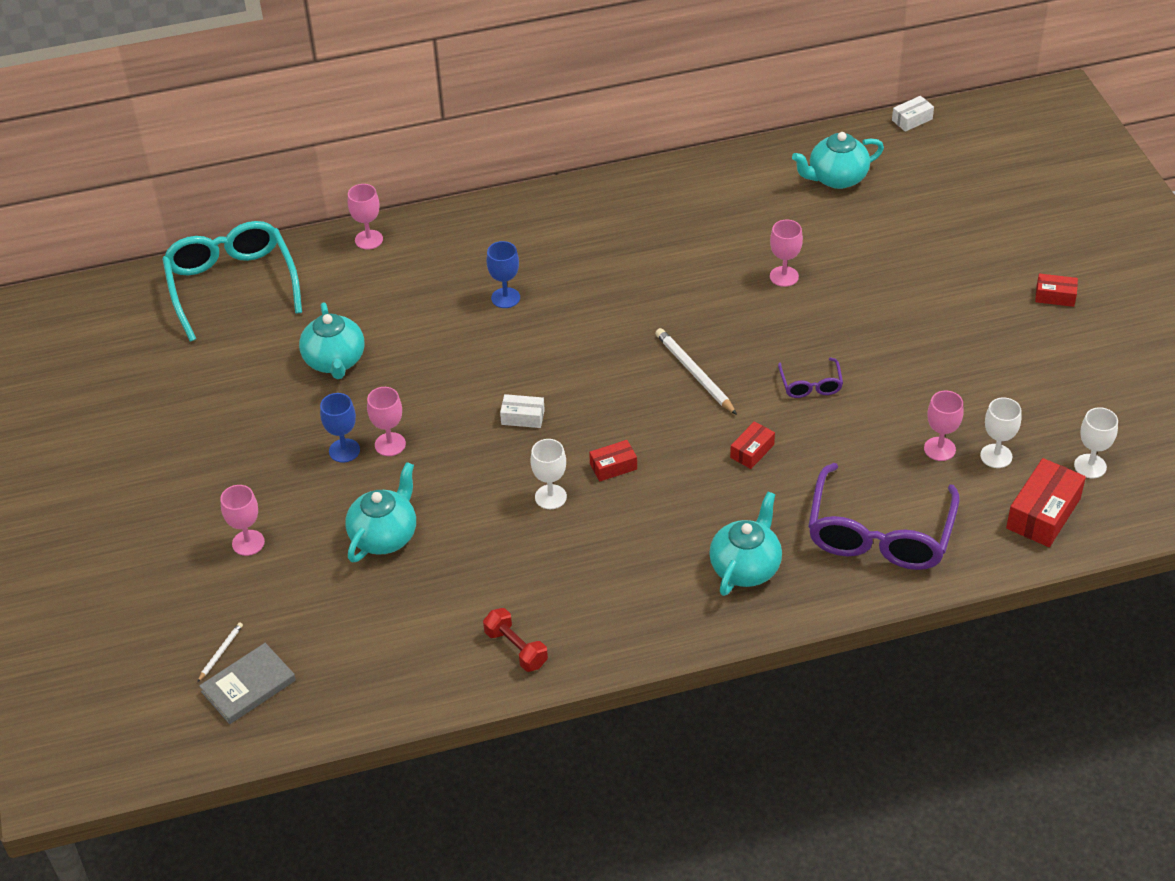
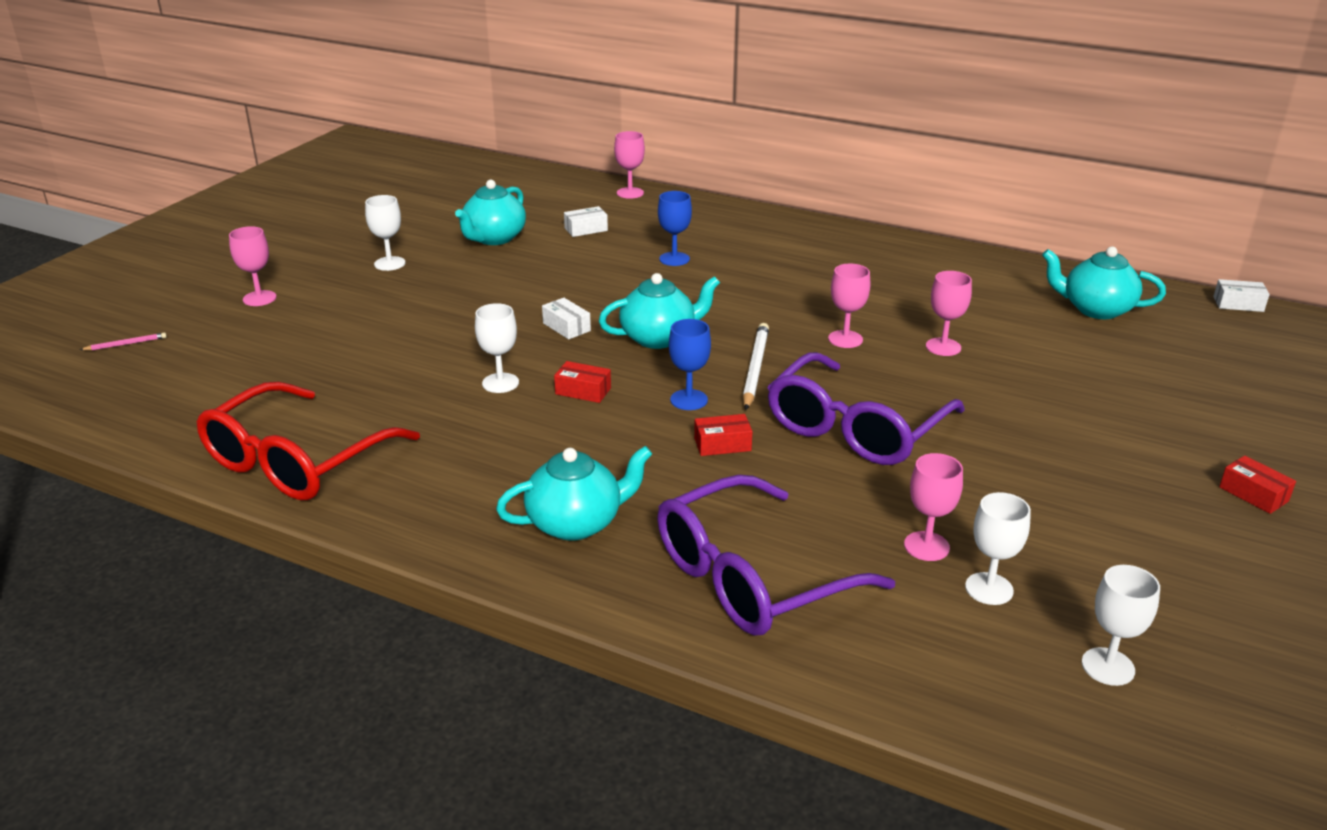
camera: 40 degrees right, 15 degrees down
turquoise glasses [162,221,302,342] -> none
white pencil [197,622,243,682] -> pink pencil [80,332,167,351]
grey book [199,643,296,724] -> none
blue goblet [320,393,360,463] -> blue goblet moved to [669,319,711,410]
turquoise teapot [345,462,416,562] -> turquoise teapot moved to [599,273,720,349]
pink goblet [367,387,406,456] -> pink goblet moved to [828,264,870,348]
red dumbbell [483,608,548,672] -> red glasses [196,382,420,500]
purple glasses [778,358,843,398] -> purple glasses [767,352,965,465], size x2.18
red box [1006,458,1086,547] -> none
none -> white goblet [365,195,405,271]
none -> white box [564,206,608,237]

